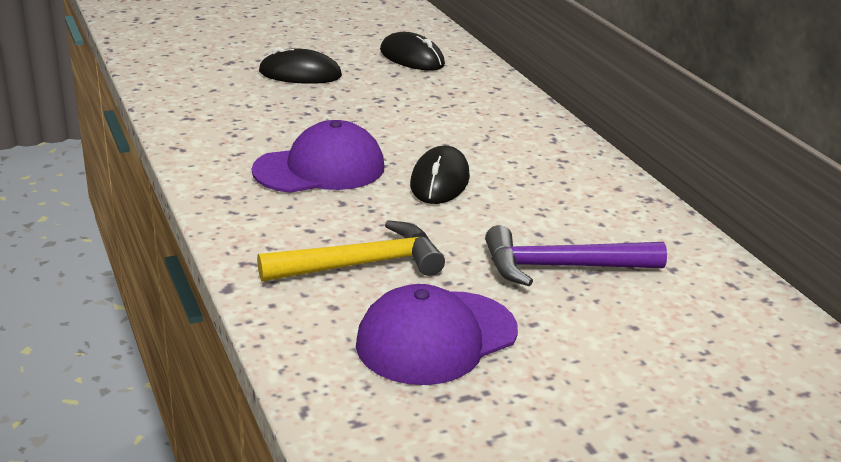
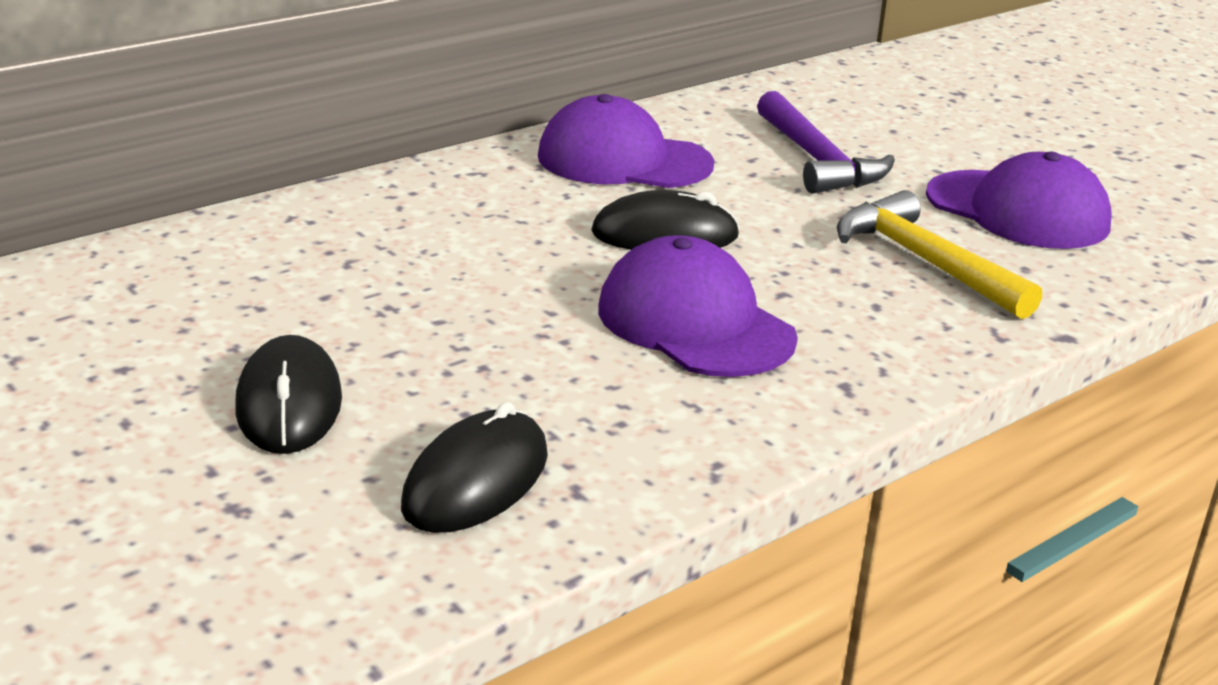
camera: 105 degrees left, 0 degrees up
black mouse [380,32,445,71] -> black mouse moved to [401,402,548,533]
none -> purple cap [538,94,714,188]

